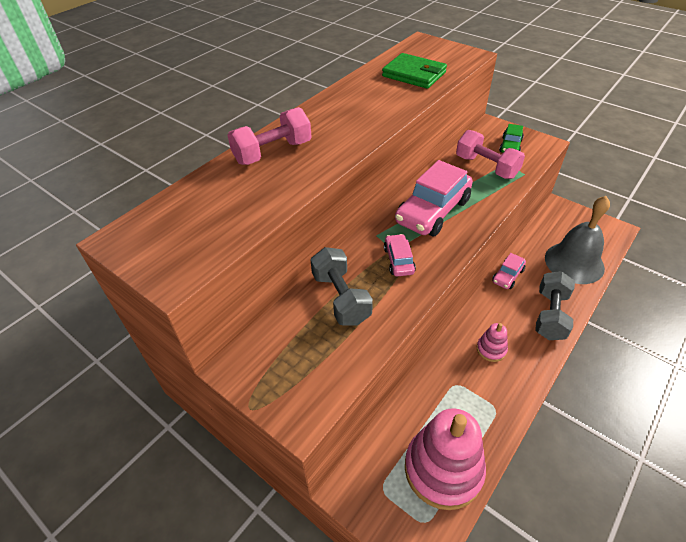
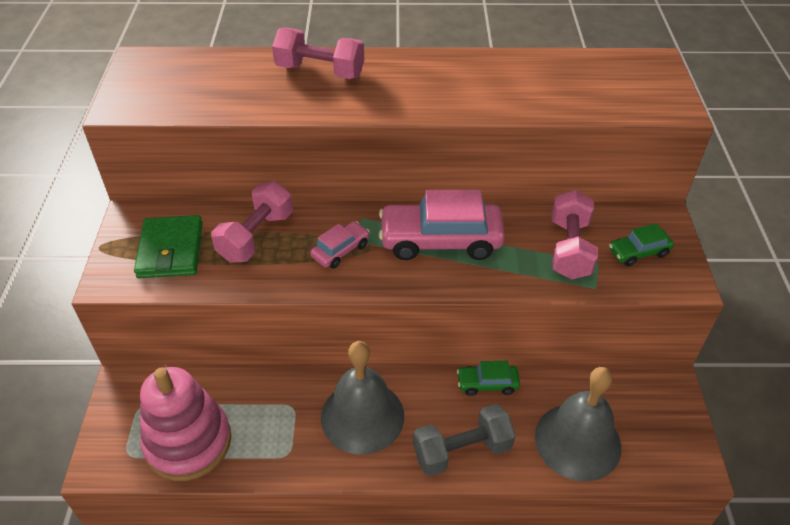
camera: 50 degrees right, 0 degrees up
grey dumbbell [310,247,373,326] -> pink dumbbell [211,181,293,263]
green wallet [382,53,447,89] -> green wallet moved to [134,215,203,278]
pink stacking toy [477,323,508,362] -> grey bell [321,341,404,455]
pink car [492,253,526,289] -> green car [457,361,520,396]

